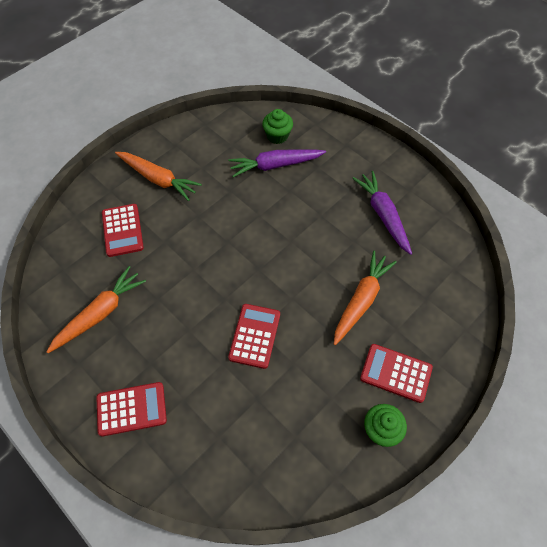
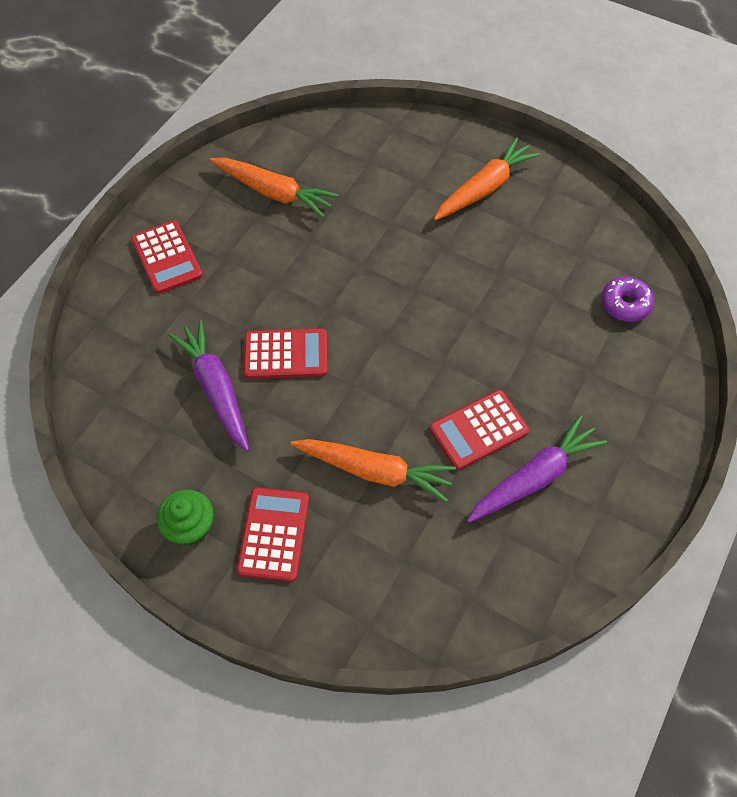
camera: 75 degrees right, 0 degrees up
red calculator [102,204,144,257] -> red calculator moved to [430,390,529,470]
orange carrot [115,152,202,201] -> orange carrot turned 150 degrees counterclockwise [434,137,540,220]
purple carrot [228,149,326,177] -> purple carrot moved to [168,320,249,451]
green cupcake [262,109,293,144] -> purple donut [601,277,654,322]

